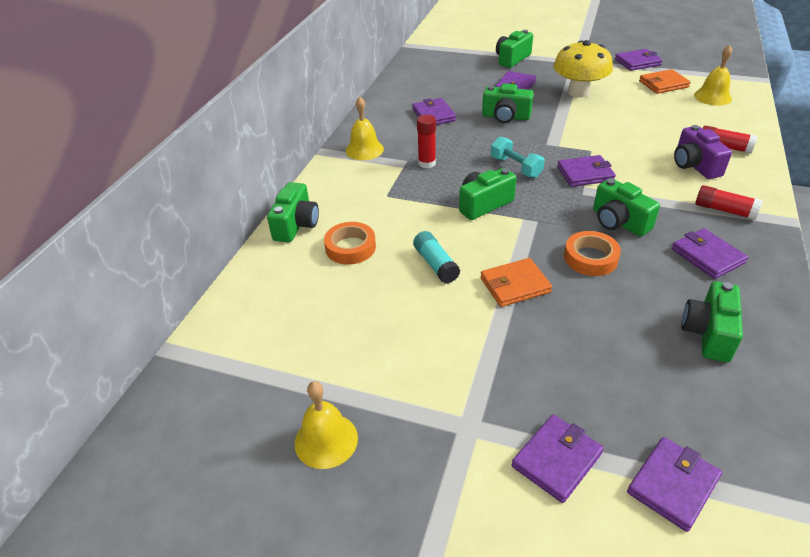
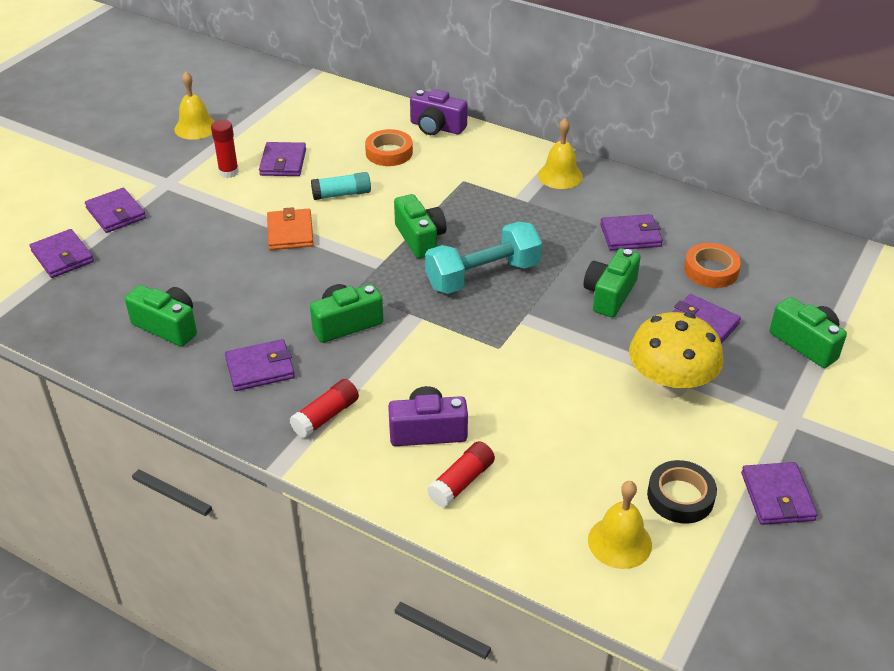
camera: 100 degrees right, 0 degrees up
green camera [267,182,319,242] -> purple camera [410,89,468,135]
red glue stick [417,115,436,168] -> red glue stick moved to [211,120,239,178]
turquoise dumbbell [491,137,545,178] -> turquoise dumbbell [425,221,542,294], size x1.64
purple wallet [557,155,616,187] -> purple wallet moved to [259,142,306,176]
orange tape [564,231,621,276] -> orange tape moved to [684,243,741,288]
orange wallet [639,69,691,94] -> black tape [647,460,717,524]

